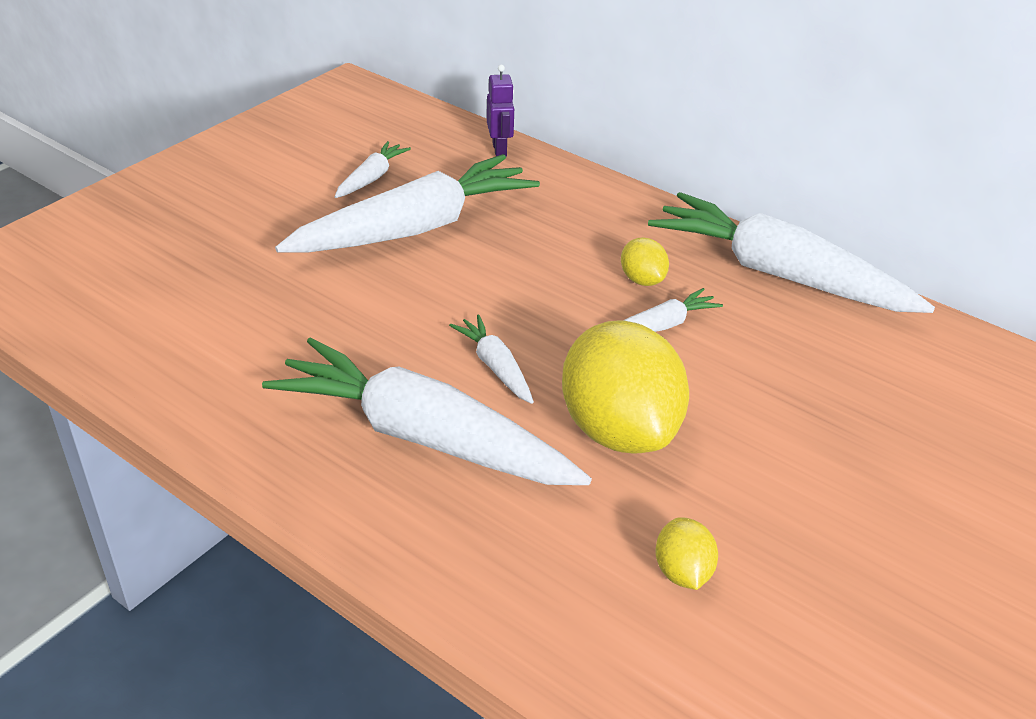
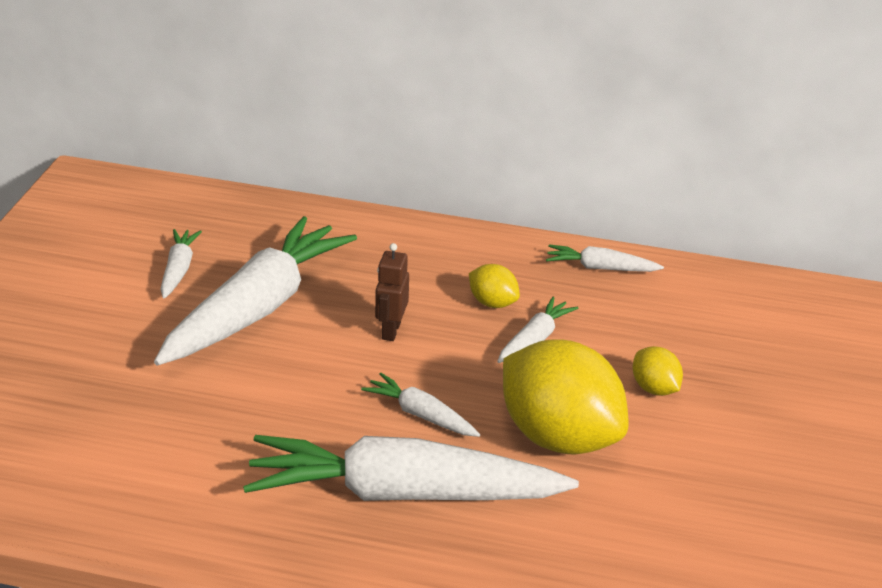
camera: 25 degrees left, 5 degrees down
purple robot [487,65,514,157] -> none
white carrot [648,192,935,313] -> white carrot [546,245,664,272], size x0.44
yellow lemon [655,517,718,590] -> yellow lemon moved to [633,346,683,396]
none -> brown robot [375,243,409,341]

